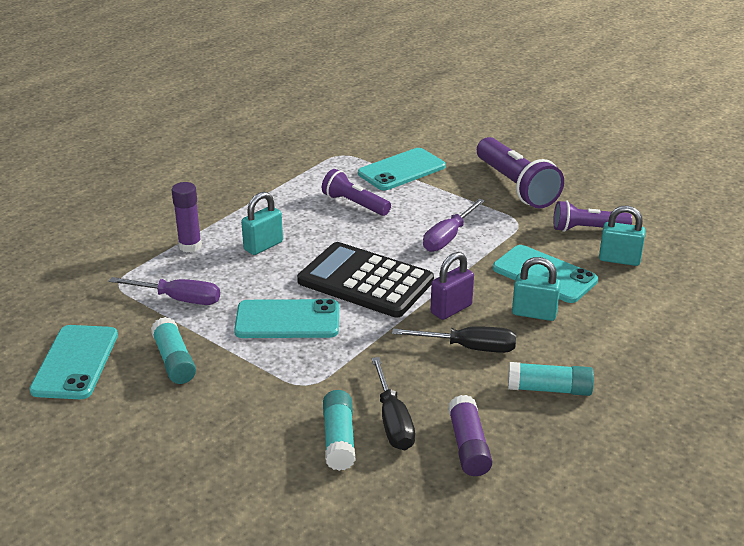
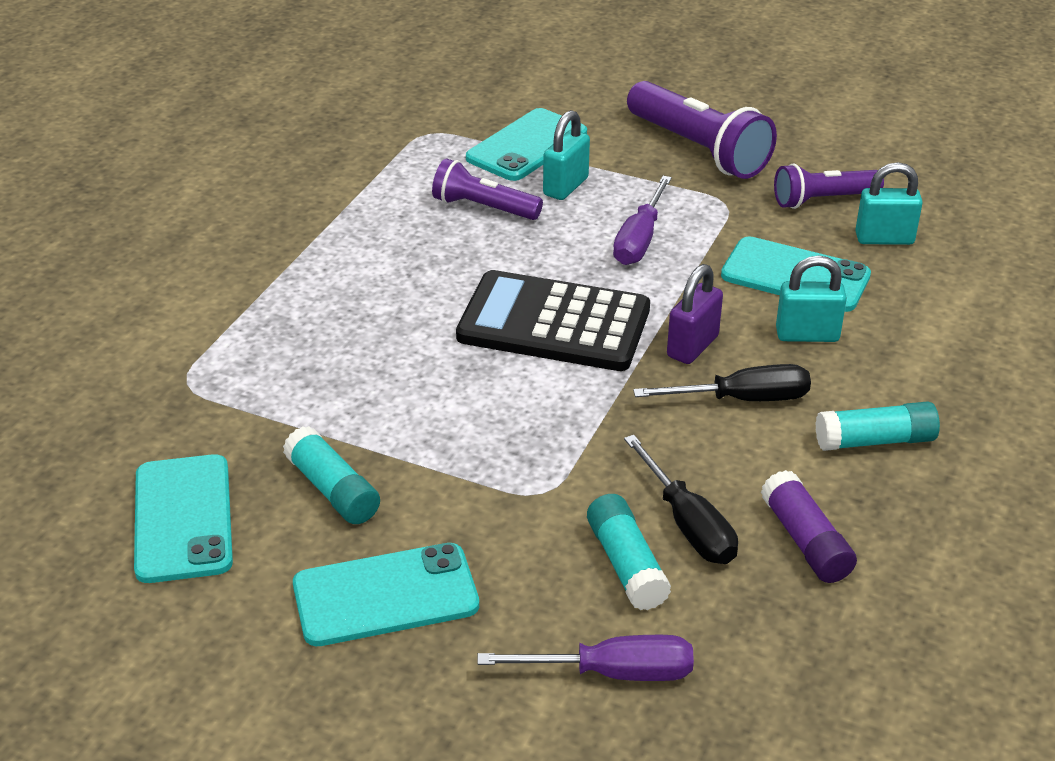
camera: 15 degrees left, 5 degrees up
purple screwdriver [109,277,220,305] -> purple screwdriver moved to [477,635,694,681]
purple glue stick [172,182,202,252] -> none
turquoise phone [234,299,339,338] -> turquoise phone moved to [293,543,479,646]
turquoise padlock [241,192,283,255] -> turquoise padlock moved to [543,110,590,200]

